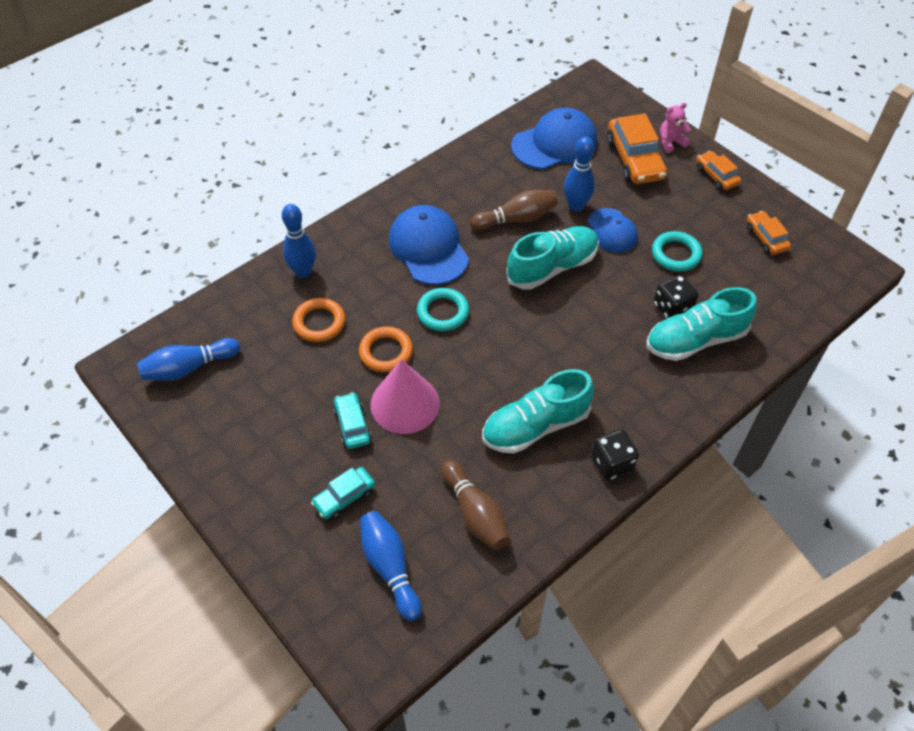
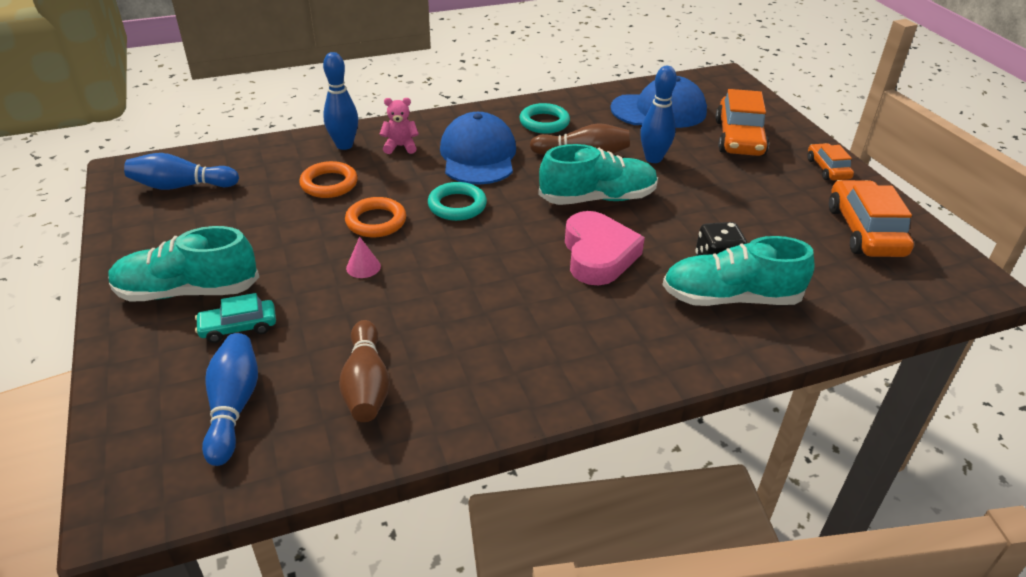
camera: 20 degrees right, 15 degrees down
turquoise car [333,392,372,449] -> none
pink cone [370,359,440,434] -> pink cone [346,236,381,278], size x0.42
turquoise shoe [482,369,594,454] -> turquoise shoe moved to [108,226,259,302]
blue cap [588,208,638,253] -> none
black dice [591,429,639,480] -> none
turquoise ring [652,231,703,272] -> turquoise ring moved to [519,103,570,134]
pink teddy bear [660,103,691,153] -> pink teddy bear moved to [380,98,419,154]
orange car [747,211,791,255] -> orange car [829,180,914,257], size x1.76
none -> pink heart [565,211,645,285]

